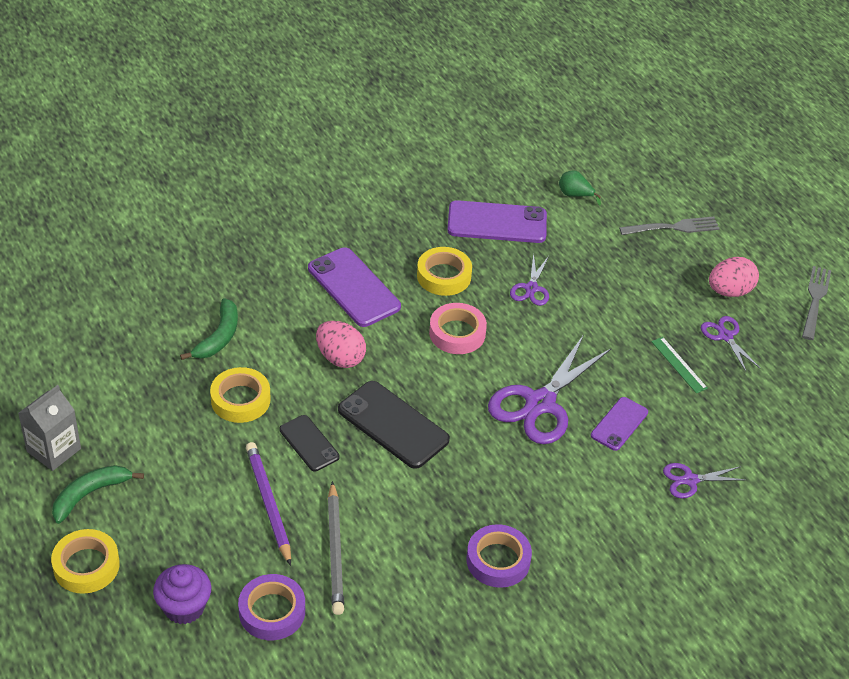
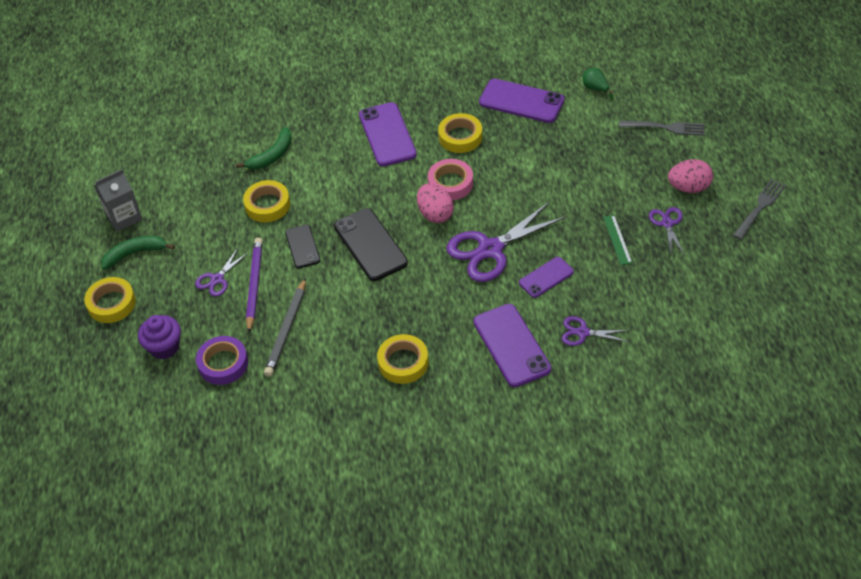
camera: 25 degrees right, 5 degrees up
pink egg [316,321,366,368] -> pink egg moved to [417,184,454,223]
purple tape [466,524,532,588] -> yellow tape [377,334,429,384]
purple scissors [510,253,549,306] -> purple scissors moved to [195,248,249,297]
none -> purple phone [473,304,551,387]

